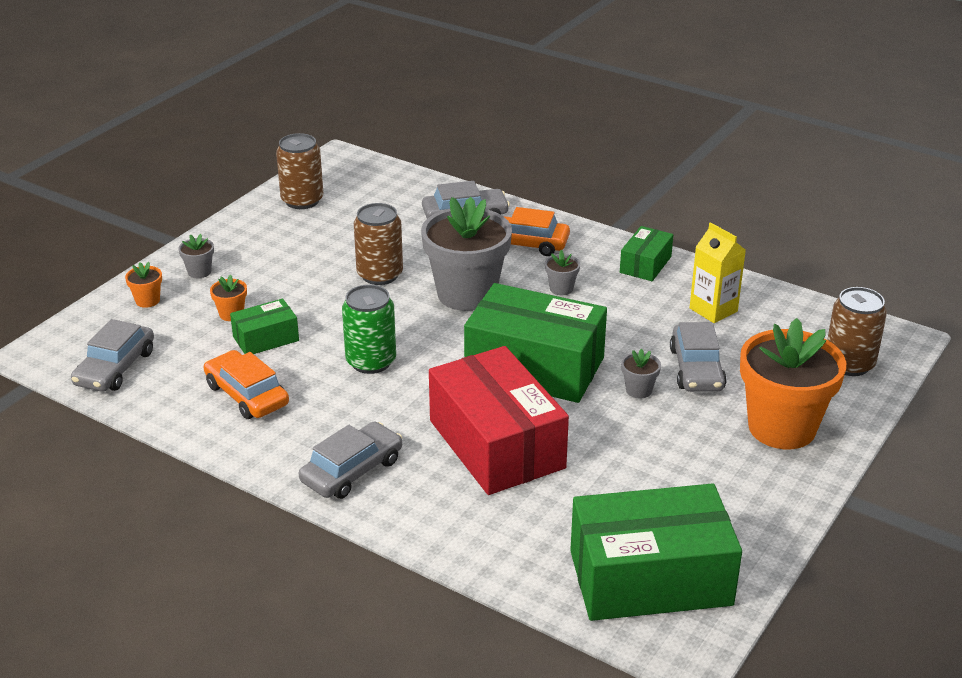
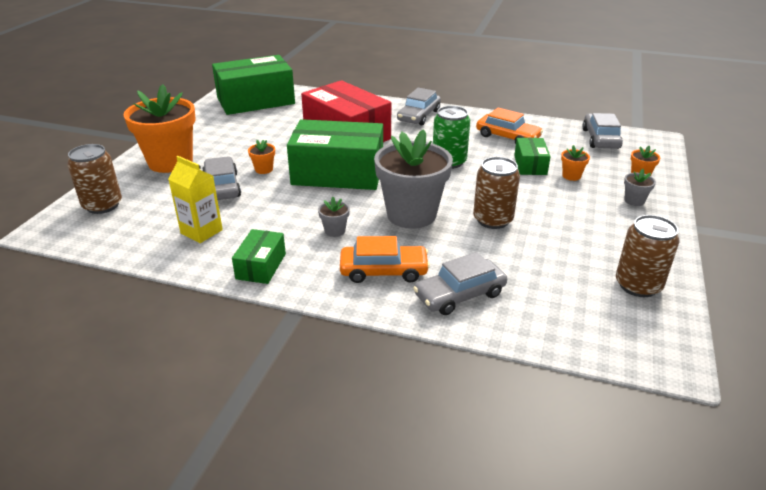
camera: 165 degrees right, 0 degrees up
green box [230,299,299,354] -> green box turned 45 degrees counterclockwise [514,138,551,175]
grey flower pot [621,348,661,399] -> orange flower pot [248,140,275,174]

